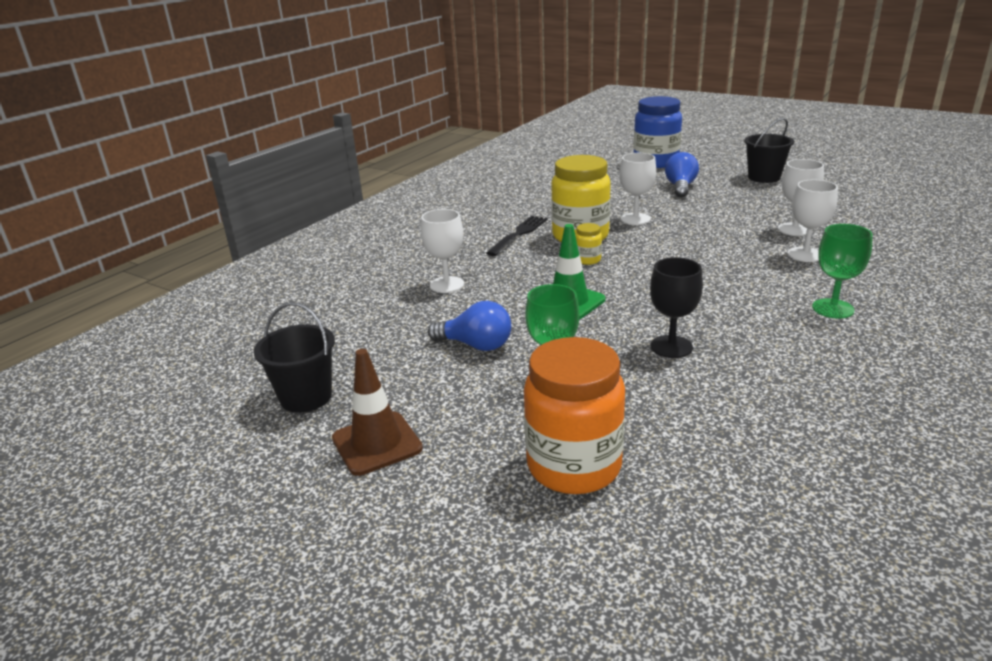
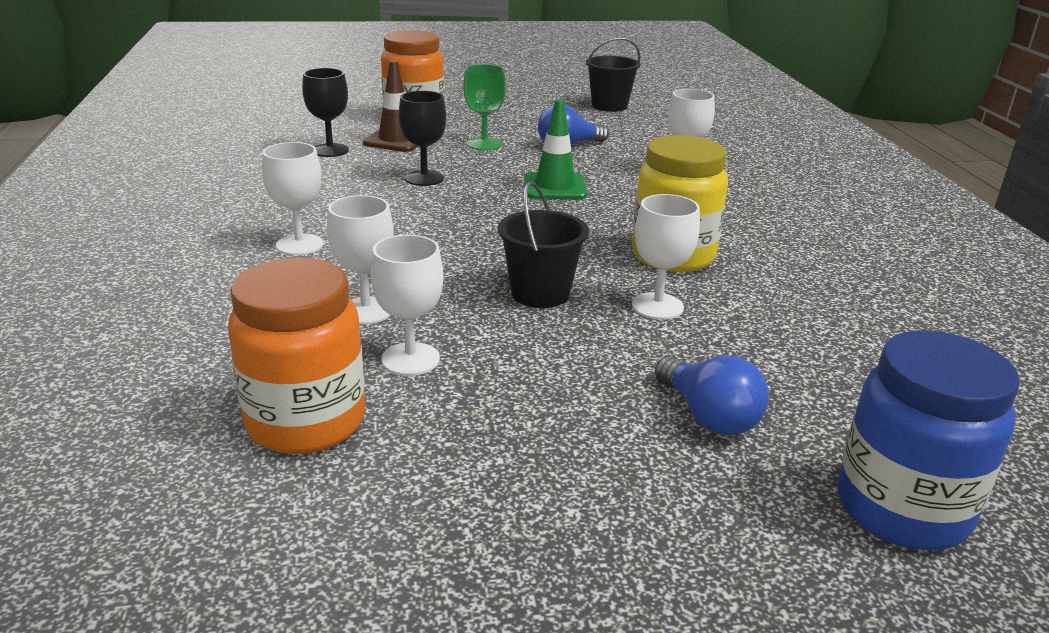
camera: 135 degrees right, 0 degrees up
brown traffic cone [332,349,423,476] -> brown traffic cone moved to [363,60,418,152]
black fork [486,216,548,256] -> none
yellow jar [575,223,602,265] -> none
black bucket [744,118,794,183] -> black bucket moved to [498,181,589,308]
green goblet [812,224,873,318] -> white goblet [262,142,323,255]
none -> orange jar [228,258,365,454]
none -> black goblet [302,68,349,157]

